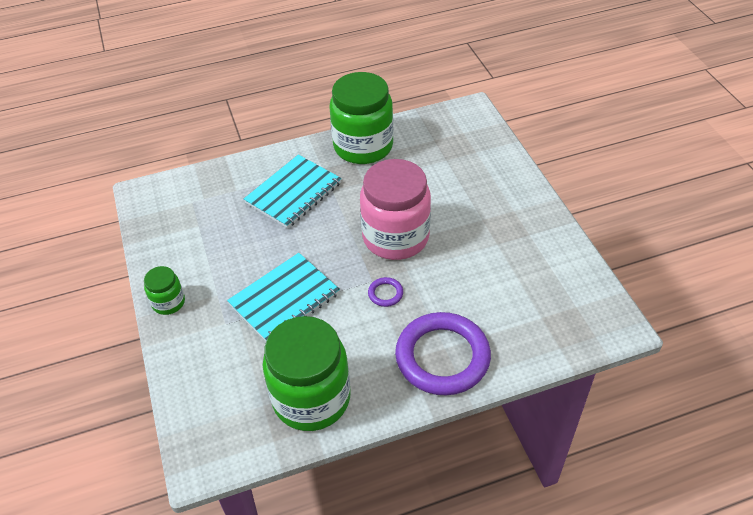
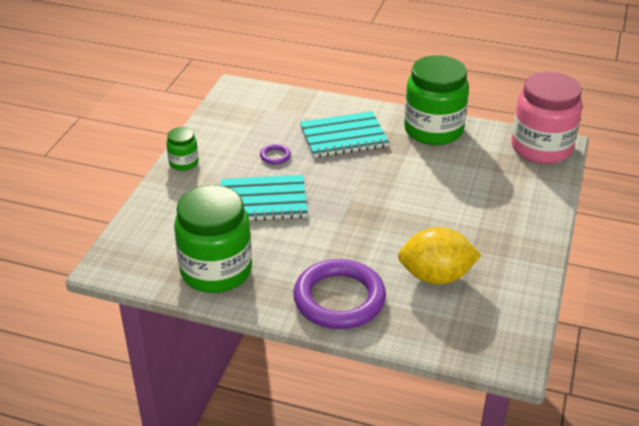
camera: 35 degrees right, 10 degrees down
pink jar [360,159,431,260] -> pink jar moved to [511,72,582,164]
purple ring [368,277,403,307] -> purple ring moved to [260,144,291,165]
none -> yellow lemon [398,227,481,285]

